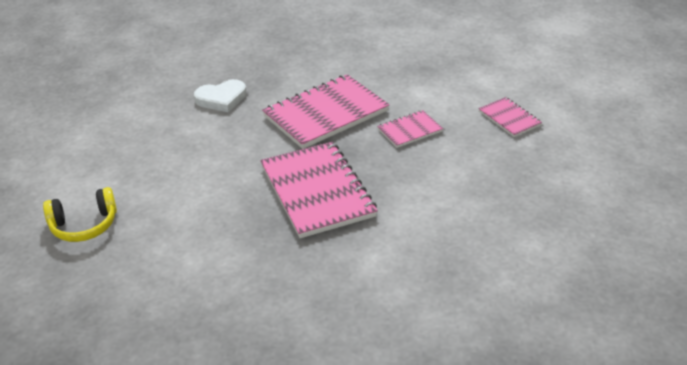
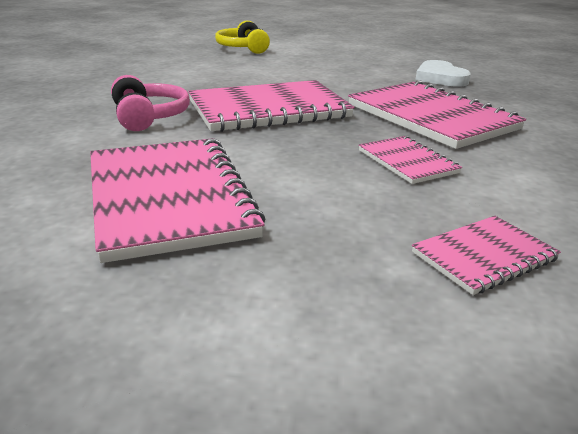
camera: 90 degrees right, 10 degrees down
none -> pink notebook [90,138,265,263]
none -> pink headphones [111,75,190,131]

